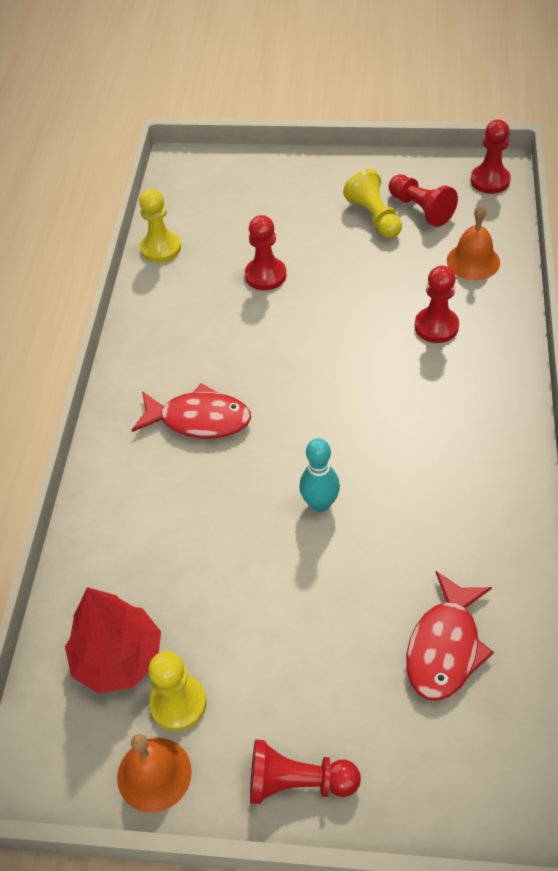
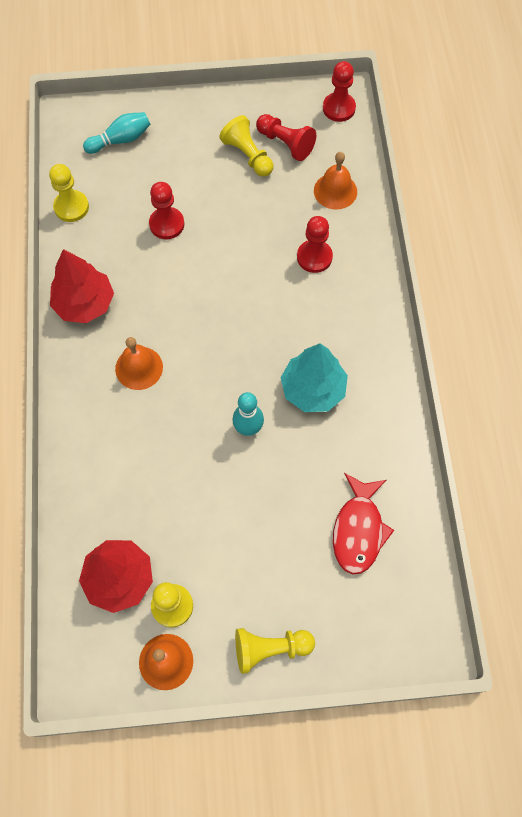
camera: 15 degrees left, 15 degrees up
red fish [132,383,251,438] -> orange bell [115,337,163,390]
red pawn [250,739,361,804] -> yellow pawn [235,628,315,674]
none -> red tree [50,249,114,323]
none -> turquoise bowling pin [83,112,151,154]
none -> turquoise tree [281,343,348,412]

